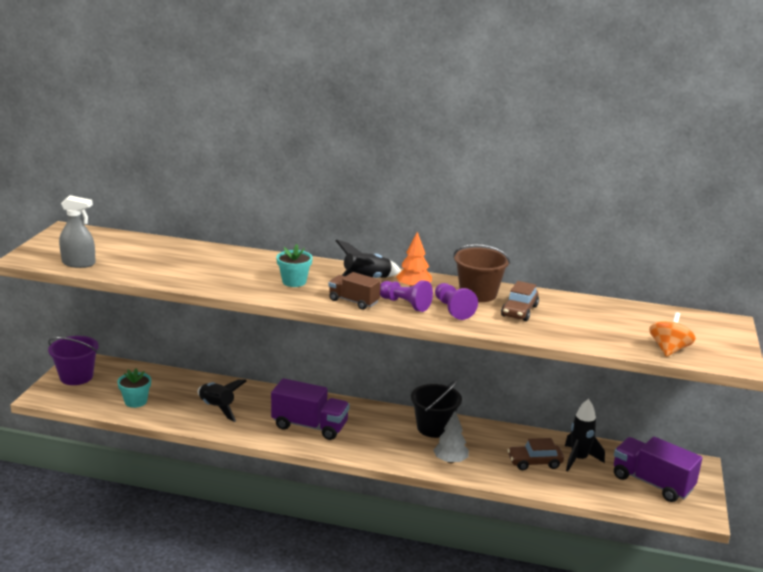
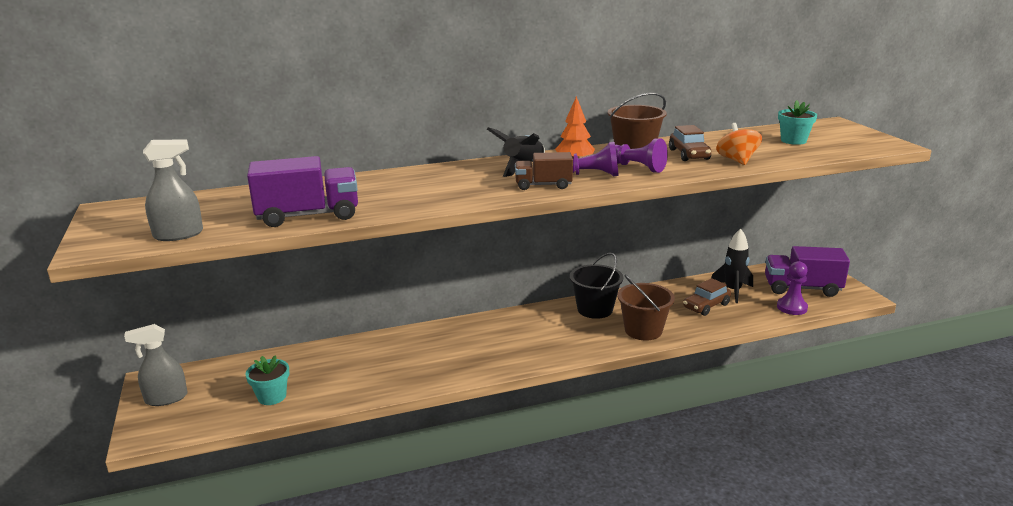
camera: 30 degrees left, 0 degrees up
purple bucket [48,336,99,385] -> grey spray bottle [124,324,188,406]
black rocket [198,379,247,422] -> none
purple truck [271,378,350,440] -> purple truck moved to [247,156,358,227]
turquoise flower pot [276,244,313,287] -> turquoise flower pot moved to [778,100,817,145]
grey tree [433,411,469,463] -> brown bucket [617,274,675,340]
orange spinning top [649,312,696,357] -> orange spinning top moved to [716,123,762,165]
none -> purple pawn [777,261,808,315]

